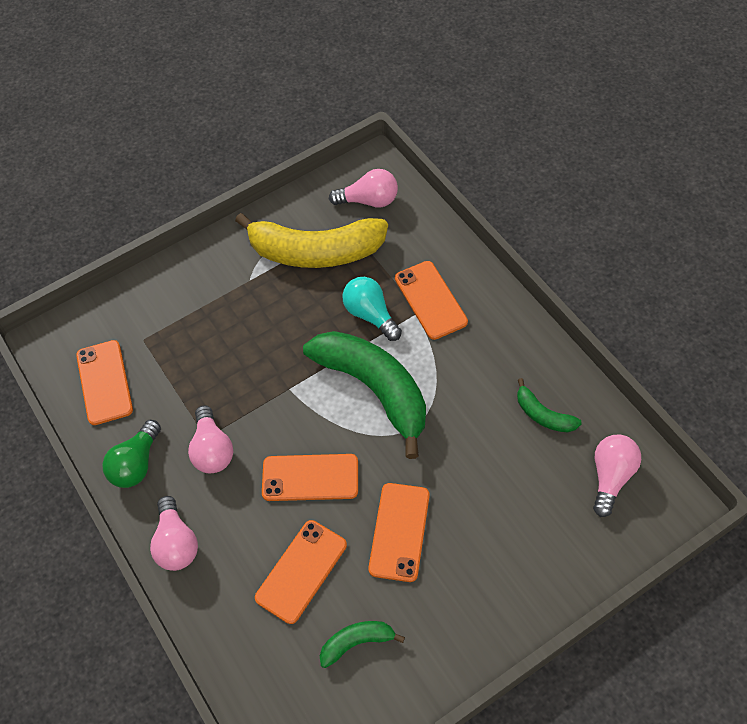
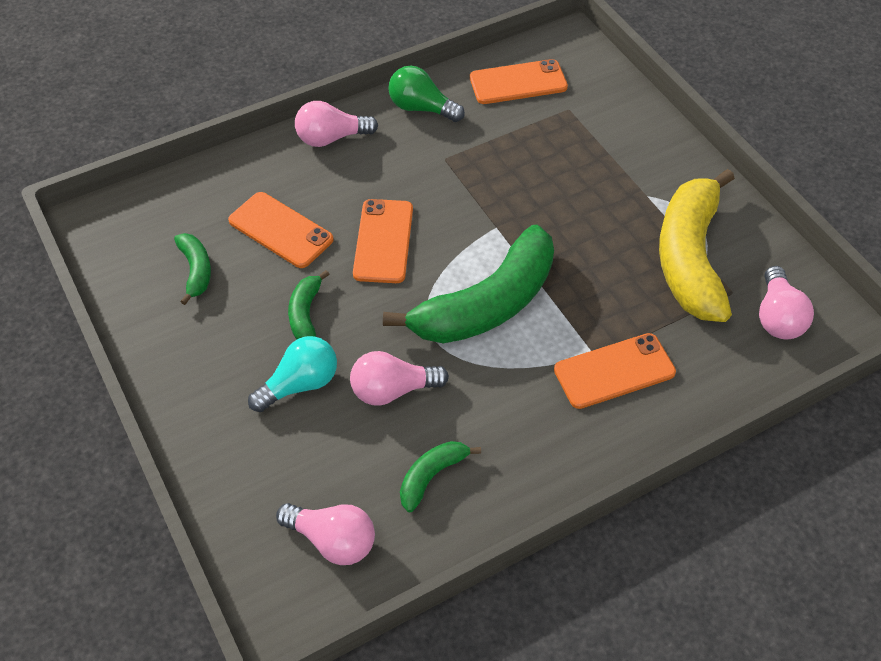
camera: 90 degrees right, 5 degrees down
pink light bulb [188,405,233,473] -> pink light bulb moved to [350,351,449,405]
turquoise light bulb [342,277,402,341] -> turquoise light bulb moved to [248,336,337,412]
orange phone [368,483,430,582] -> green banana [288,270,330,340]

